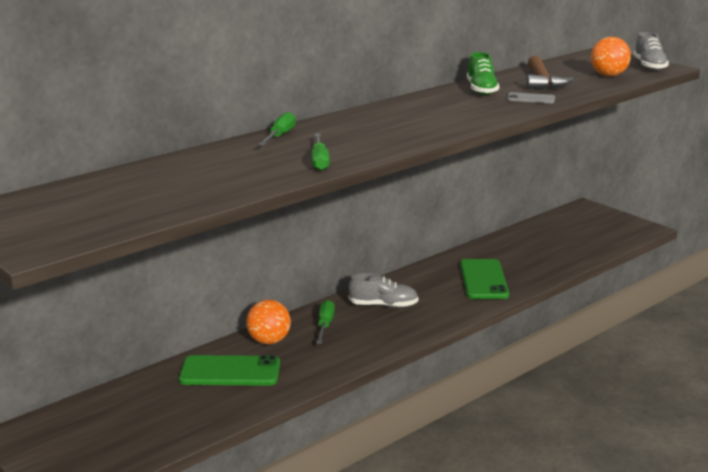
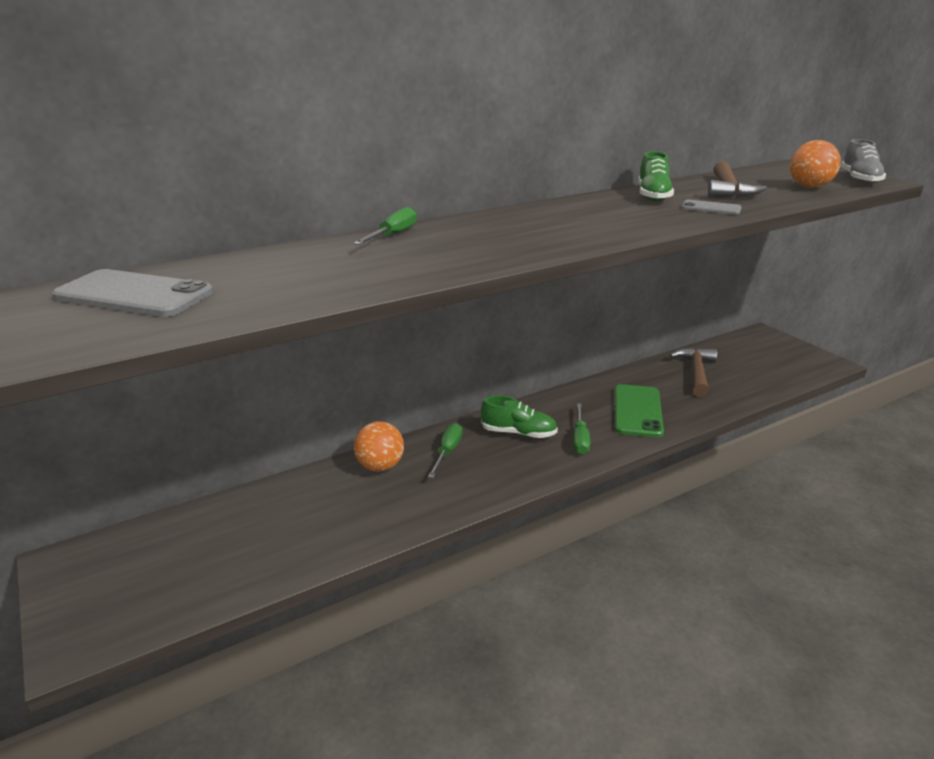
camera: 10 degrees right, 5 degrees up
green phone [179,355,280,386] -> none
green screwdriver [311,133,330,171] -> green screwdriver moved to [573,403,590,454]
grey shoe [348,273,419,308] -> green shoe [481,395,558,438]
none -> grey phone [52,269,213,317]
none -> brown hammer [669,347,717,397]

